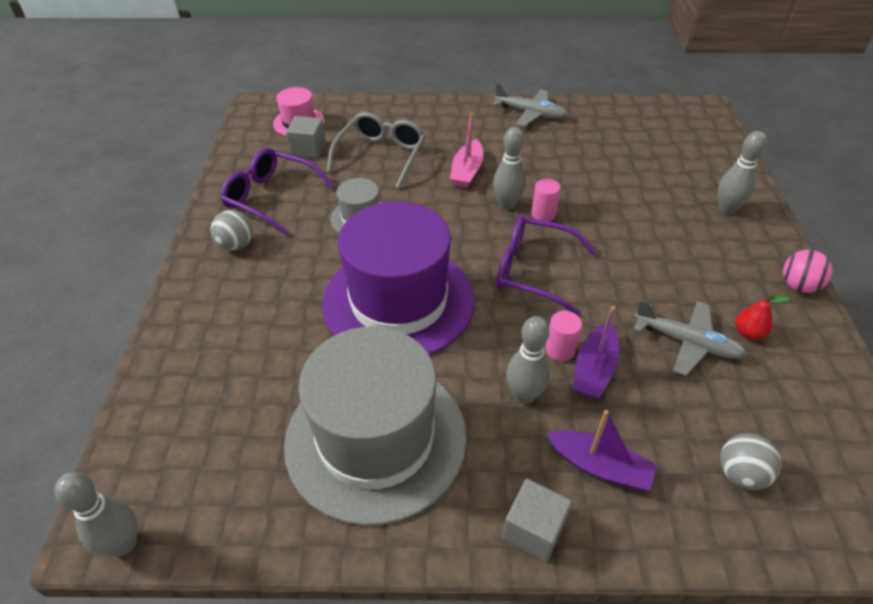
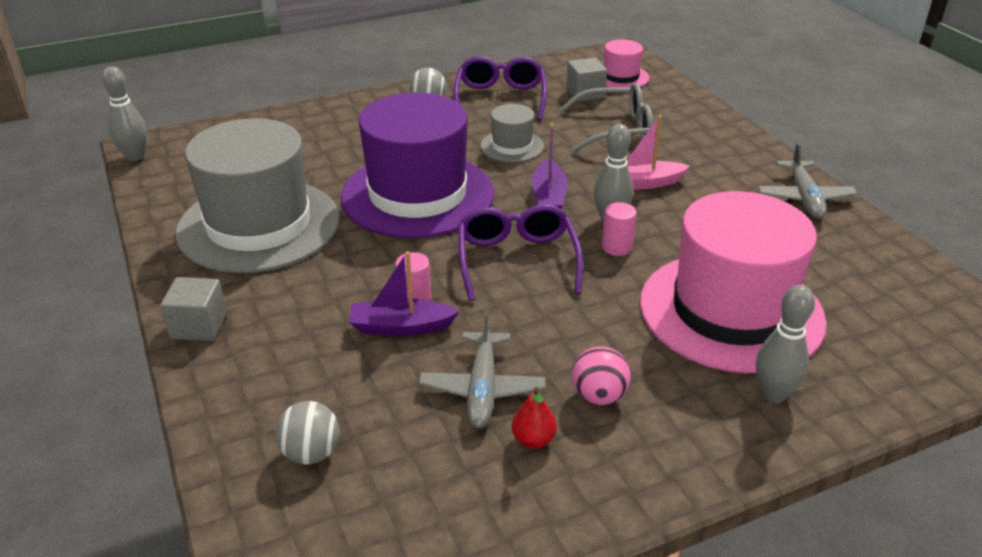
camera: 65 degrees right, 10 degrees down
grey bowling pin [506,316,550,404] -> none
purple boat [546,410,657,491] -> purple boat moved to [532,123,568,209]
pink ball [783,250,833,293] -> pink ball moved to [572,346,631,405]
none -> pink hat [640,191,827,373]

